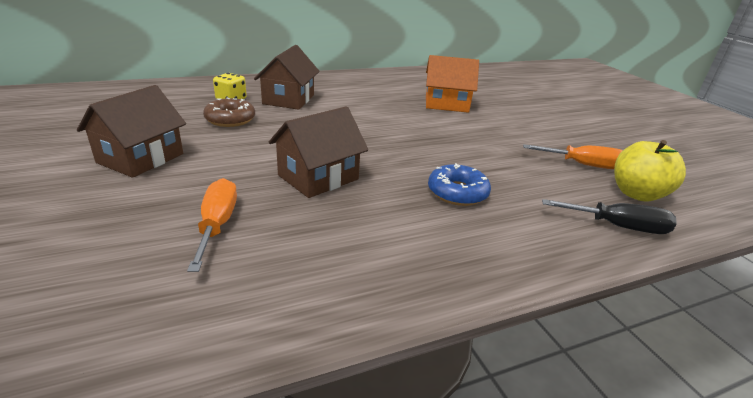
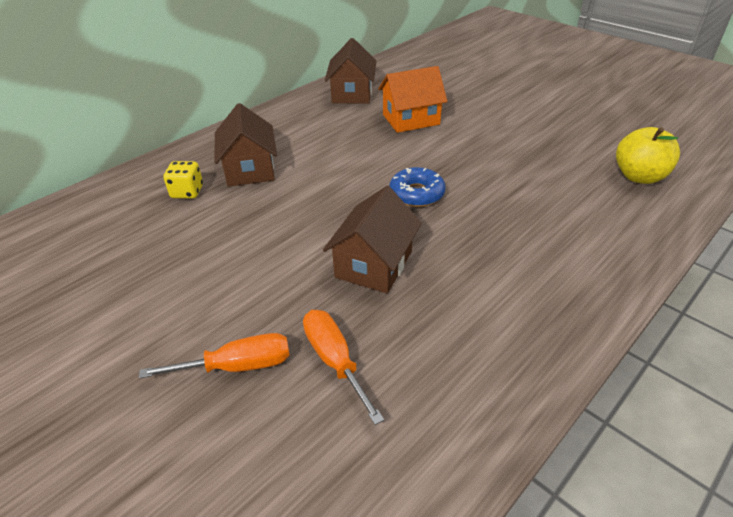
camera: 20 degrees left, 10 degrees up
brown house [77,85,186,178] -> brown house moved to [325,38,376,104]
brown donut [203,98,255,127] -> none
blue donut [428,163,491,206] -> blue donut moved to [389,167,446,207]
orange screwdriver [523,144,623,169] -> orange screwdriver moved to [139,333,290,379]
black screwdriver [542,199,677,234] -> none

